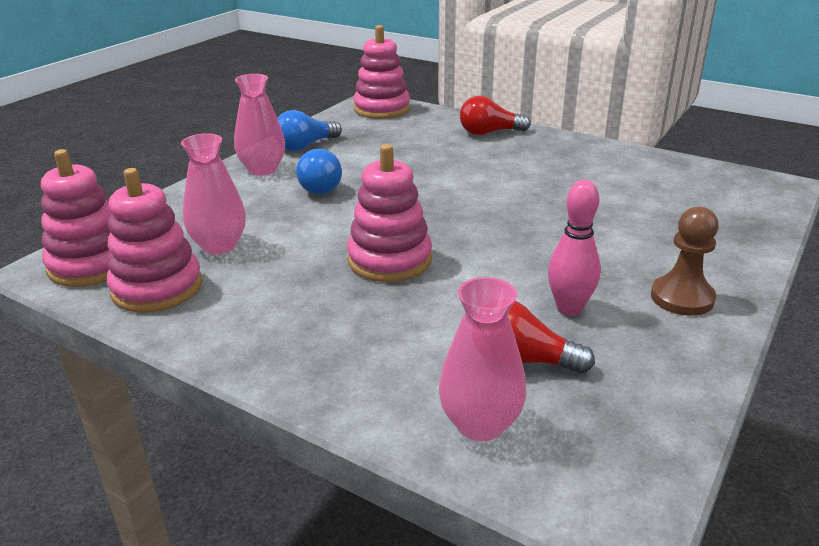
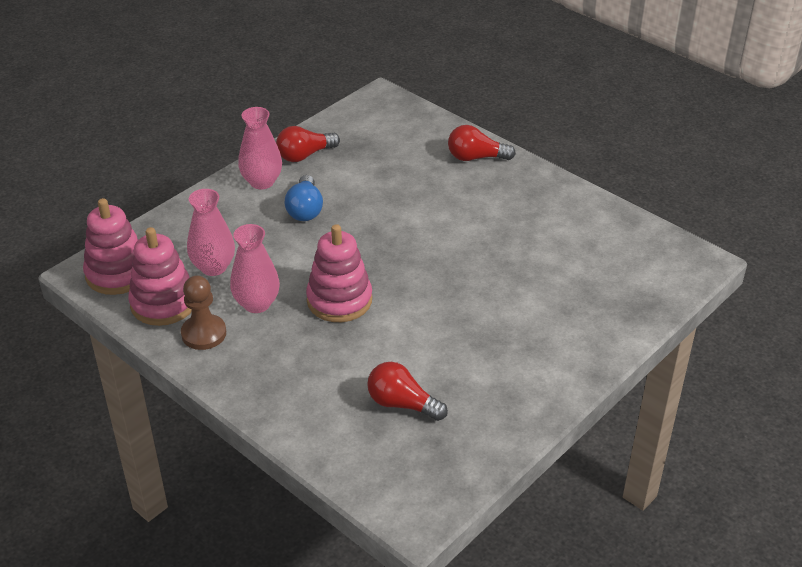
camera: 10 degrees right, 10 degrees up
blue light bulb [277,110,342,151] -> red light bulb [276,126,340,162]
pink stacking toy [354,25,410,119] -> none
pink vase [439,277,526,441] -> pink vase moved to [230,224,280,313]
pink bowling pin [548,180,601,316] -> none
brown pawn [651,206,719,316] -> brown pawn moved to [181,275,226,350]

